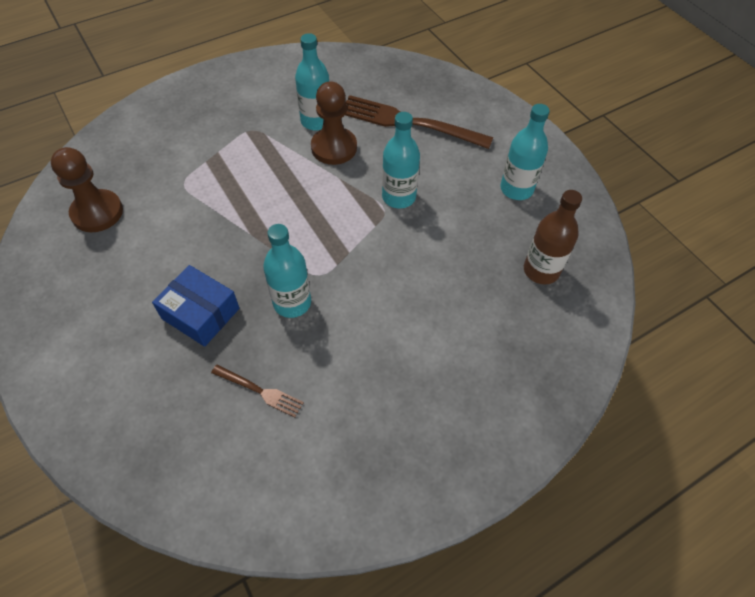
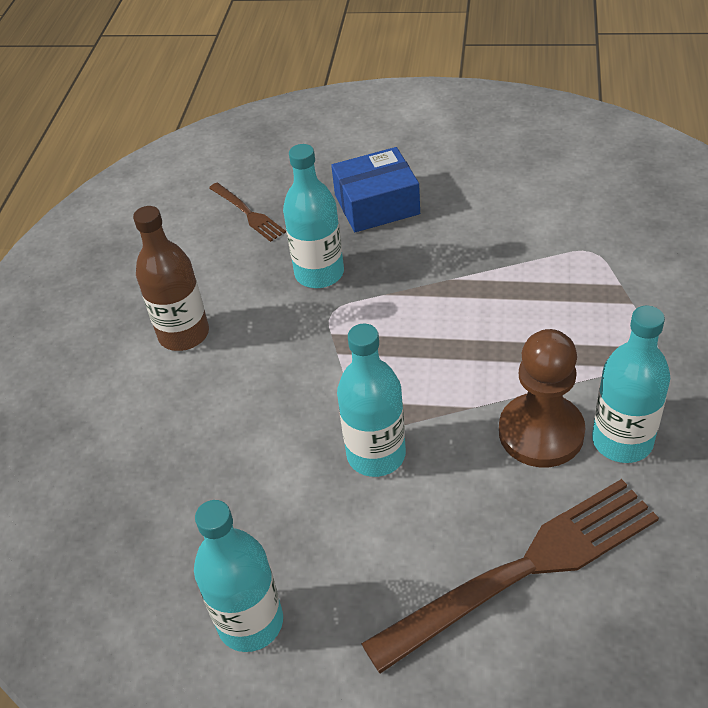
camera: 135 degrees right, 10 degrees down
brown pawn [51,147,123,232] -> none
brown fork [211,365,304,418] -> brown fork turned 105 degrees counterclockwise [209,183,286,242]
brown bottle [524,190,582,284] -> brown bottle moved to [133,206,209,351]

